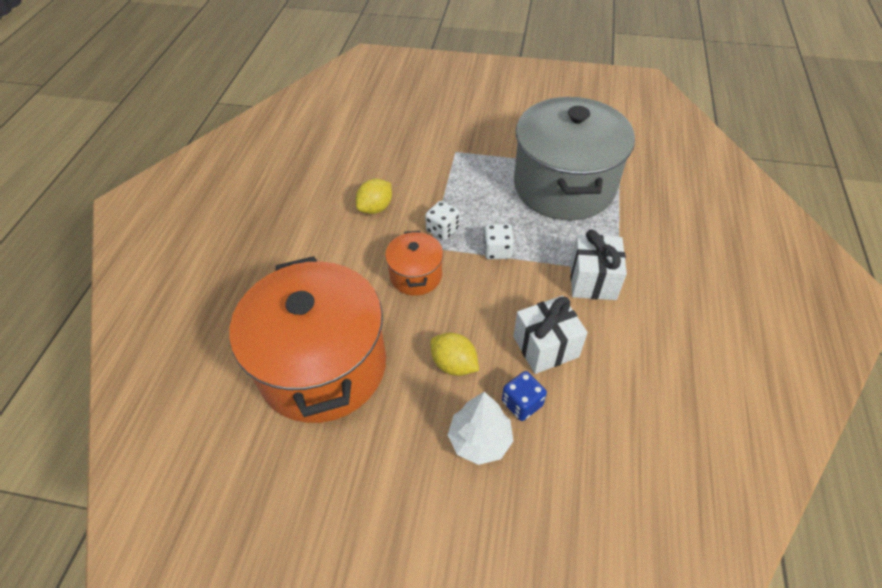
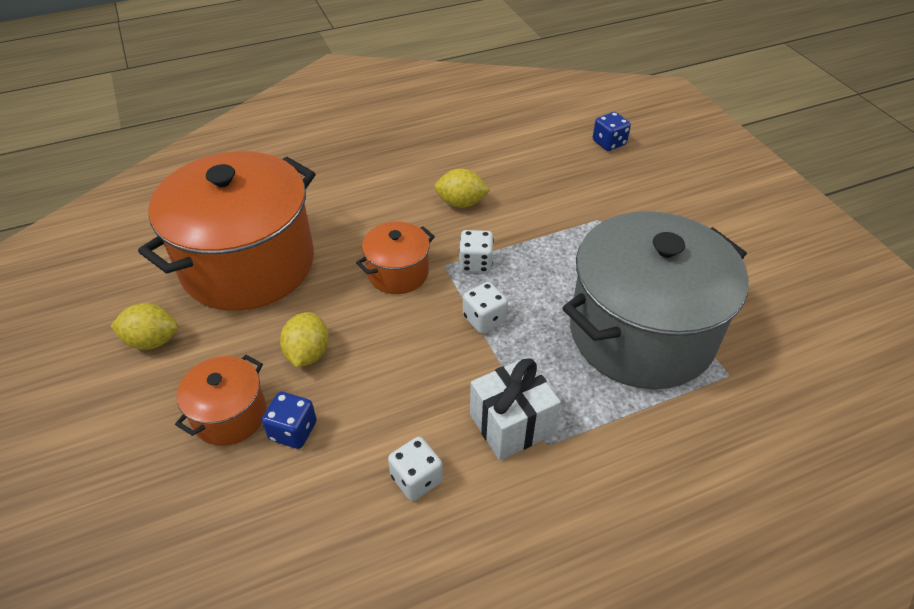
camera: 55 degrees right, 5 degrees down
white tree [448,392,513,465] -> orange pot [175,355,266,446]
white gift [513,296,588,374] -> none
none -> yellow lemon [111,303,178,350]
none -> white dice [388,437,443,501]
none -> blue dice [593,112,631,151]

